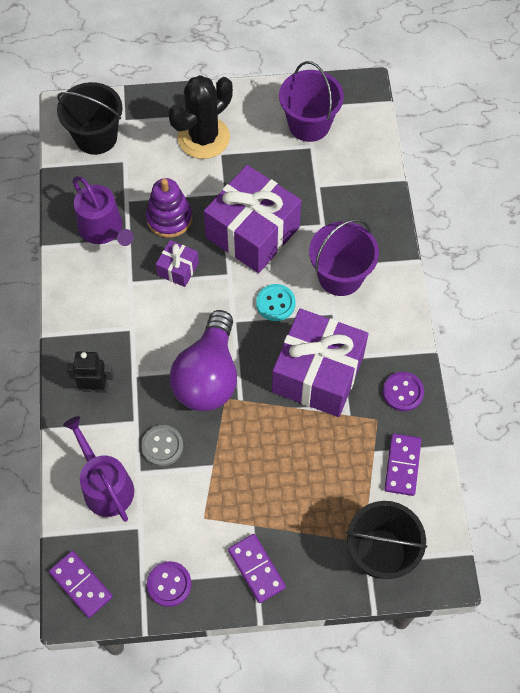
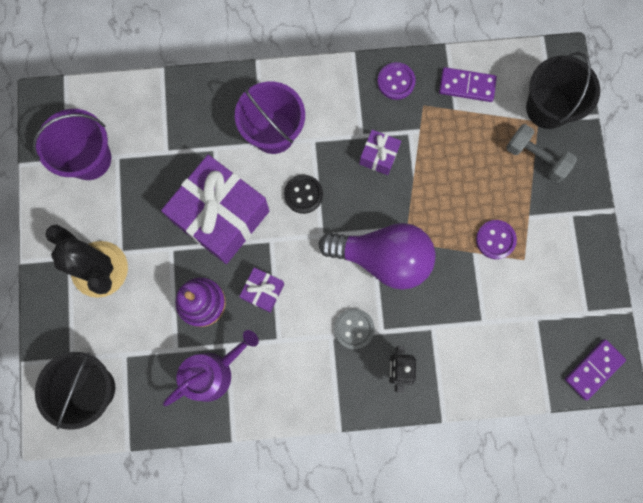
camera: 90 degrees left, 15 degrees up
purple watering can [63,416,134,522] -> none
grey button [141,425,183,466] -> grey button moved to [334,309,375,349]
purple button [147,561,191,607] -> purple button moved to [476,220,517,259]
purple domino [228,534,286,603] -> none
turquoise button [256,284,296,321] -> black button [284,175,323,214]
purple gift [272,309,368,417] -> purple gift [359,130,401,175], size x0.45
none -> grey dumbbell [506,124,577,182]

